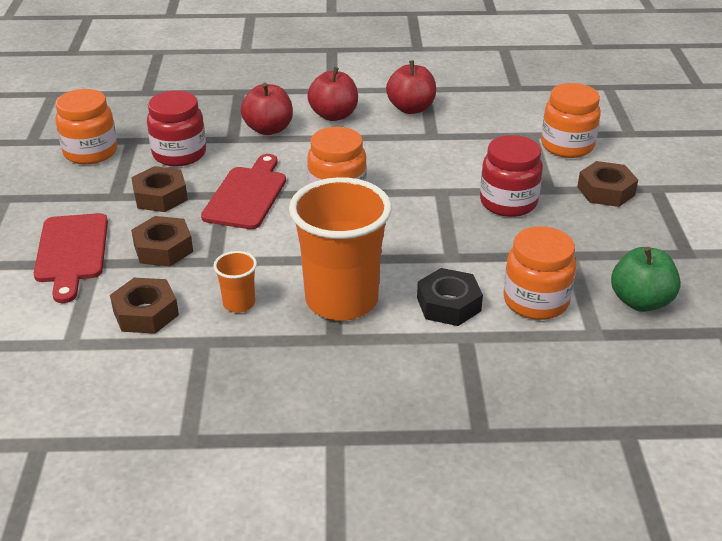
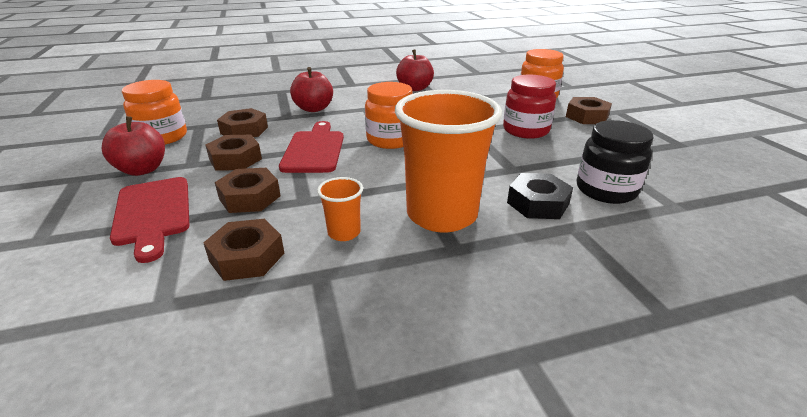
camera: 15 degrees left, 5 degrees down
red jar [147,91,206,167] -> brown nut [217,108,268,137]
red apple [307,67,358,121] -> red apple moved to [102,116,165,176]
orange jar [503,226,576,320] -> black jar [577,120,653,204]
green apple [611,247,681,312] -> none

